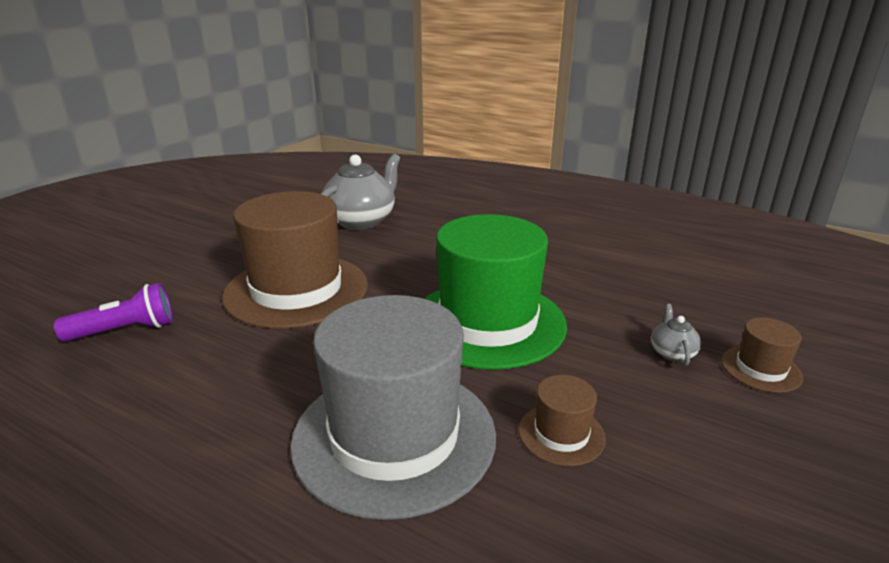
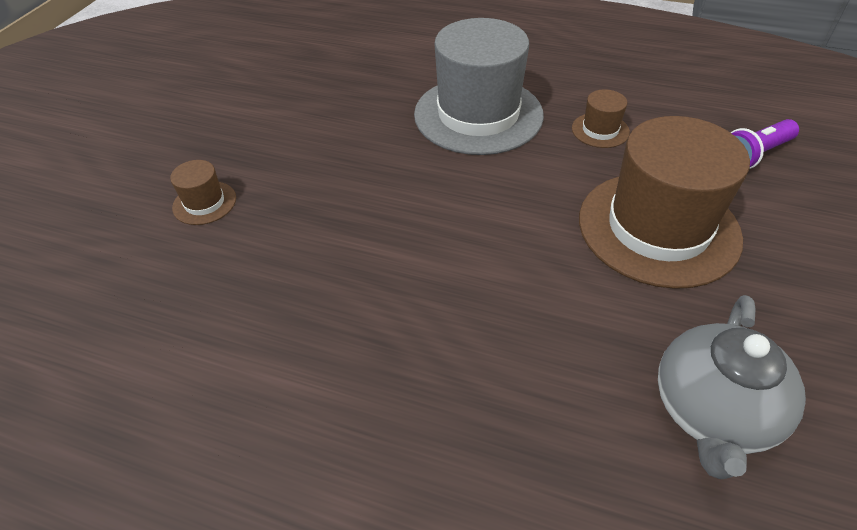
camera: 170 degrees right, 20 degrees up
green hat [424,214,567,370] -> none
brown hat [519,375,606,466] -> brown hat moved to [572,89,630,148]
grey teapot [651,304,701,366] -> none

